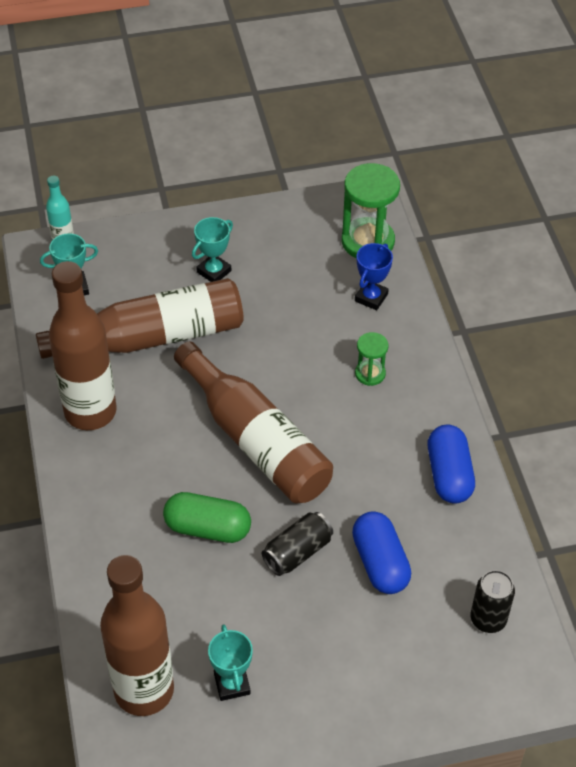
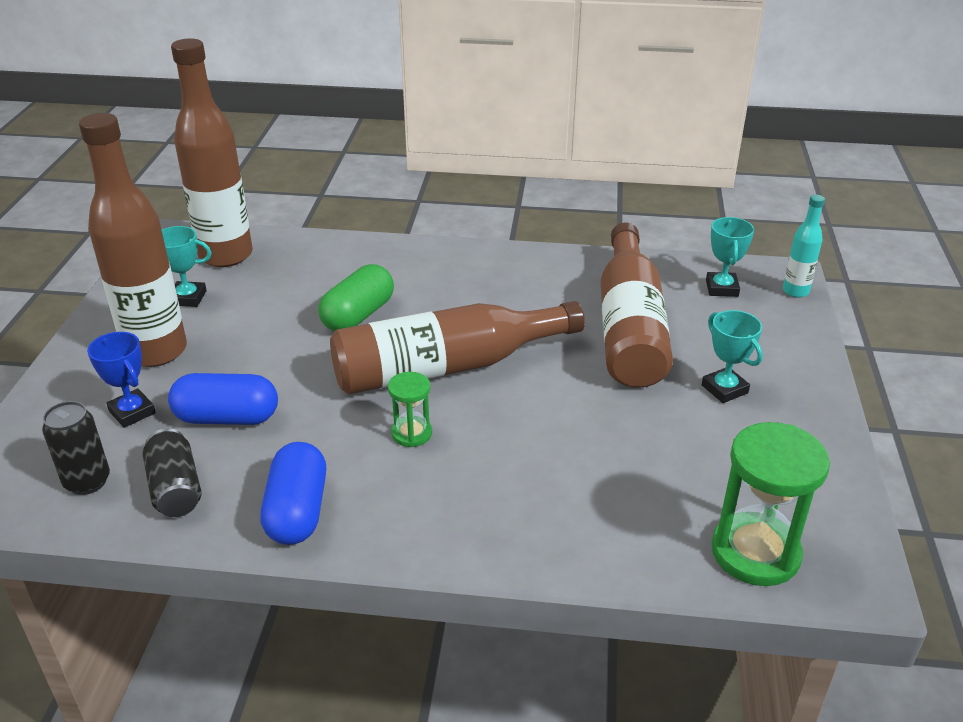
camera: 110 degrees right, 15 degrees down
brown bottle [49,261,116,430] -> brown bottle moved to [79,113,187,367]
black can [262,512,333,576] -> black can moved to [143,428,202,517]
blue trophy [355,243,393,310] -> blue trophy moved to [87,332,156,428]
green hourglass [355,332,388,386] -> green hourglass moved to [388,372,432,447]
blue capsule [428,425,475,503] -> blue capsule turned 75 degrees clockwise [261,442,326,545]

